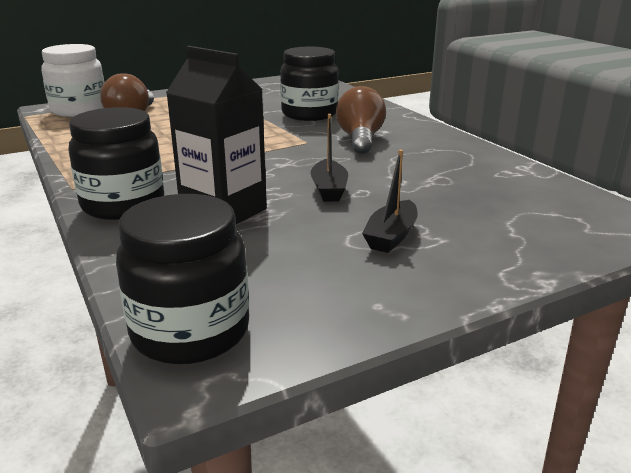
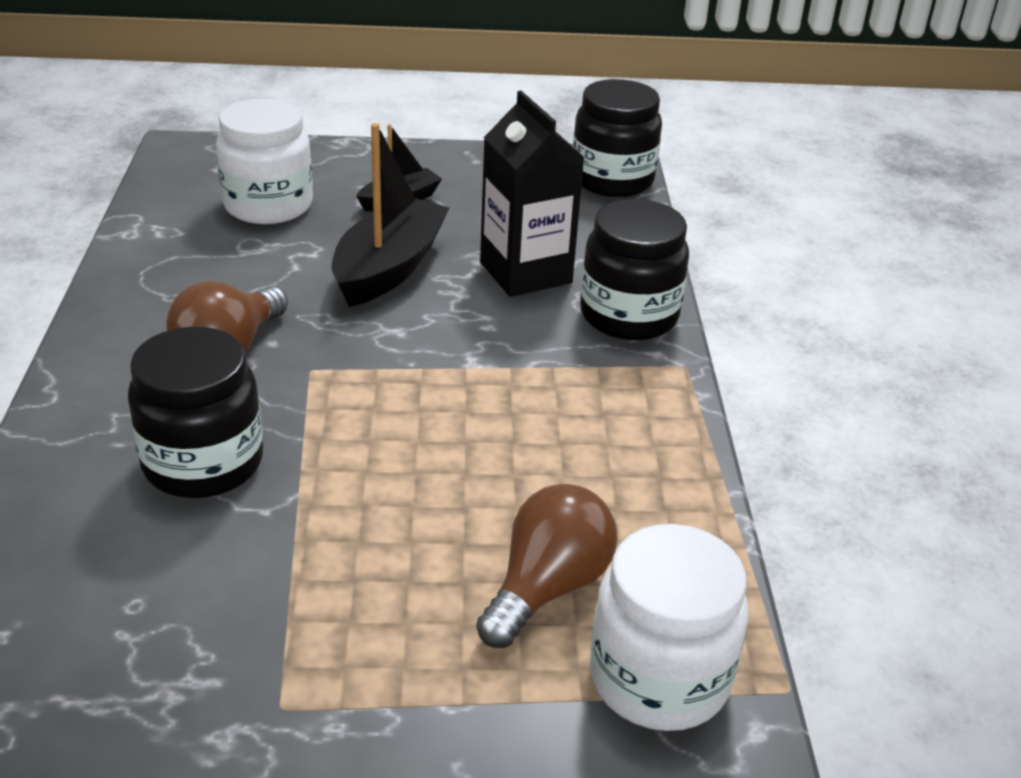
camera: 155 degrees left, 10 degrees up
black boat [311,114,348,202] -> black boat [332,123,450,307], size x1.78
none -> white jar [216,98,313,224]

